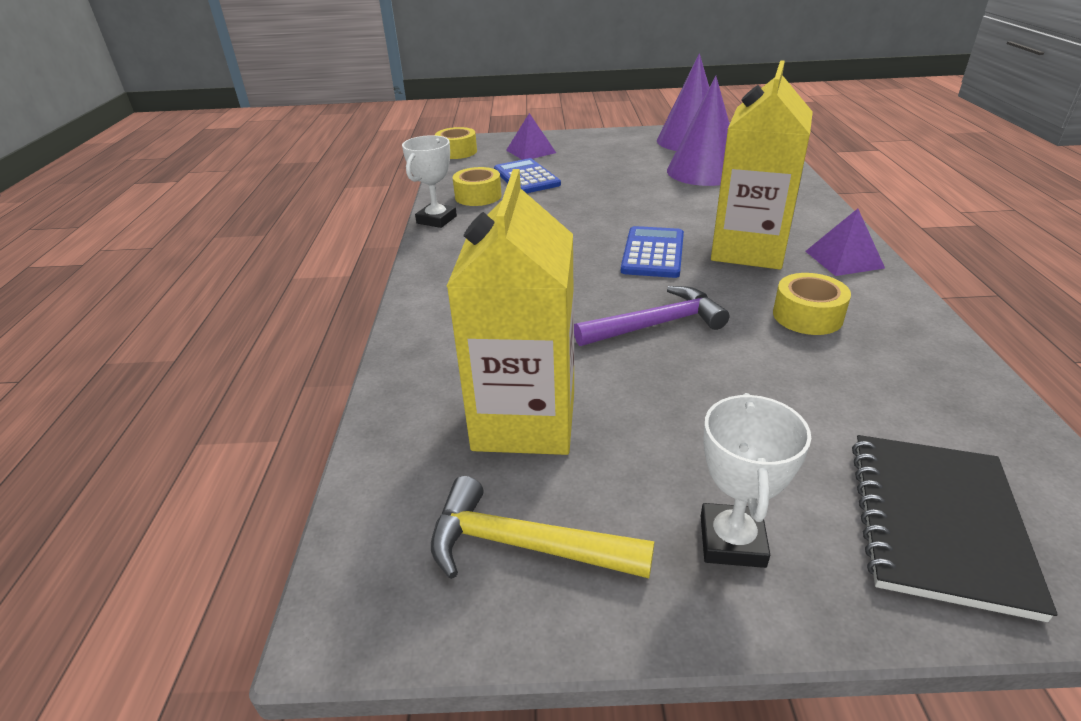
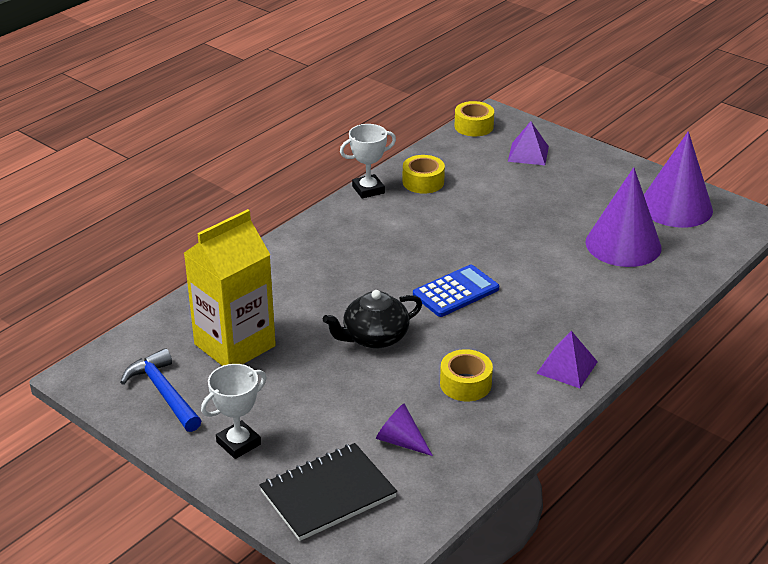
camera: 40 degrees right, 0 degrees up
yellow hammer [431,476,654,579] -> blue hammer [120,348,201,432]
blue calculator [494,158,561,193] -> none
purple hammer [574,286,729,346] -> black teapot [323,290,422,349]
yellow carton [711,61,813,270] -> none
none -> purple cone [376,404,433,456]

